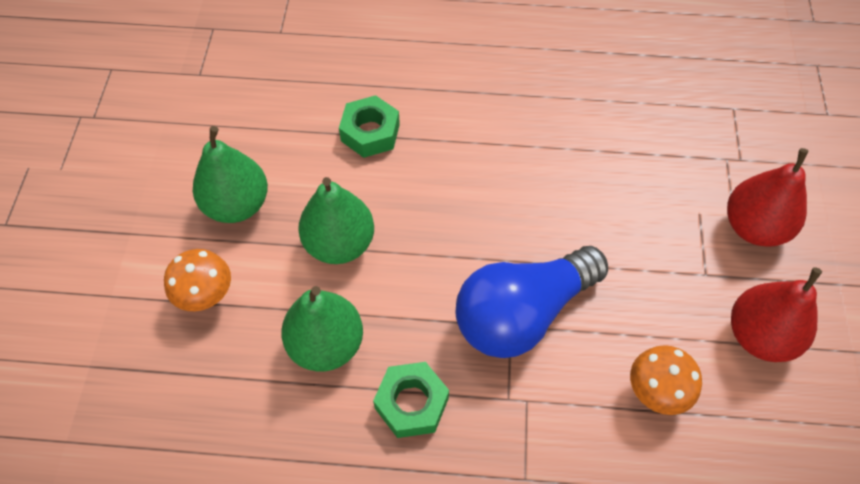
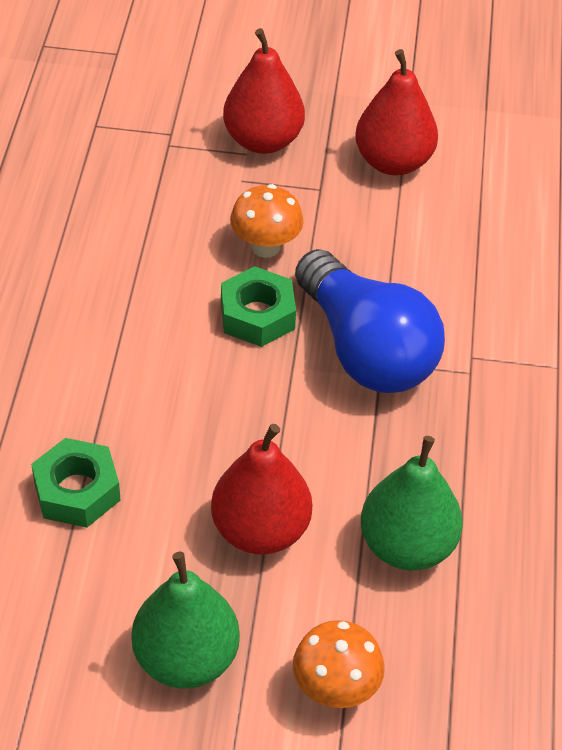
camera: 90 degrees left, 10 degrees down
green pear [298,177,374,264] -> red pear [211,424,312,555]
green nut [373,362,449,438] -> green nut moved to [221,266,296,347]
orange mushroom [630,345,702,415] -> orange mushroom moved to [230,184,304,258]

